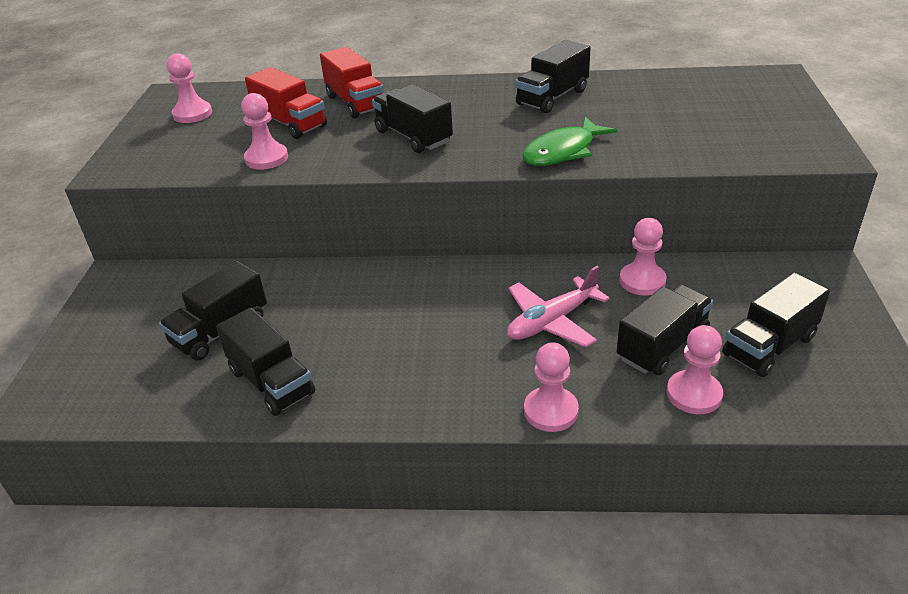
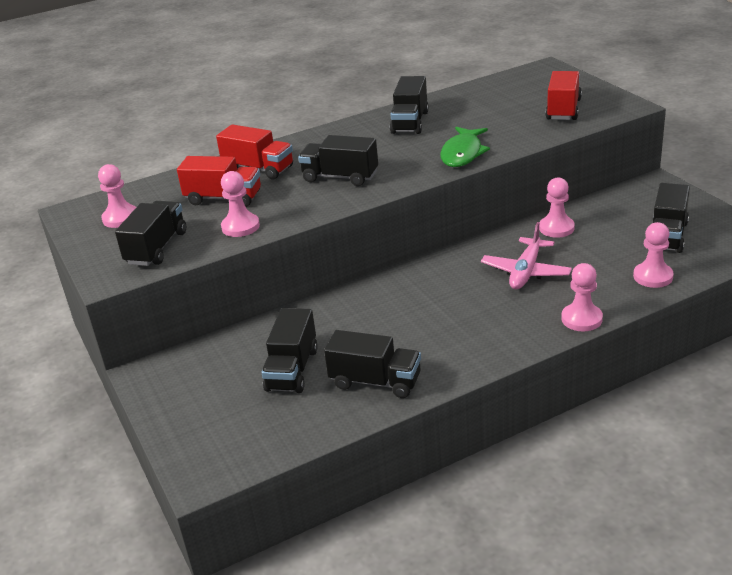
camera: 30 degrees left, 5 degrees down
black truck [617,284,713,375] -> black truck moved to [115,201,186,266]
none -> red truck [546,71,582,120]

